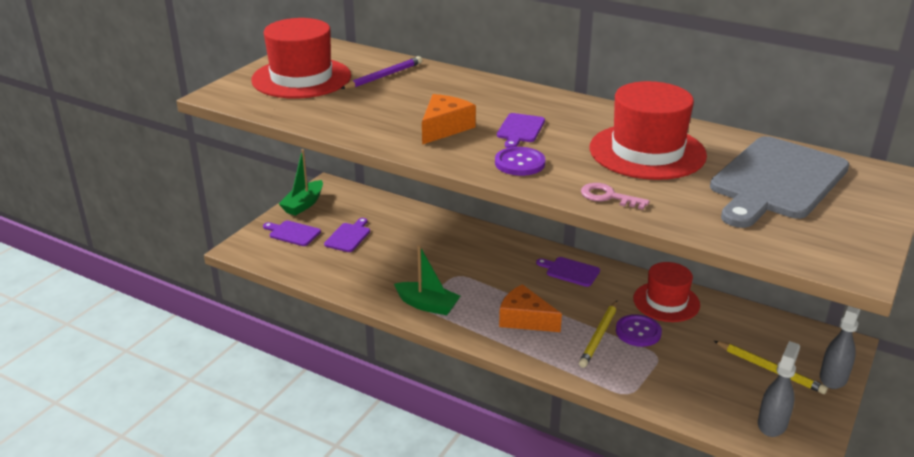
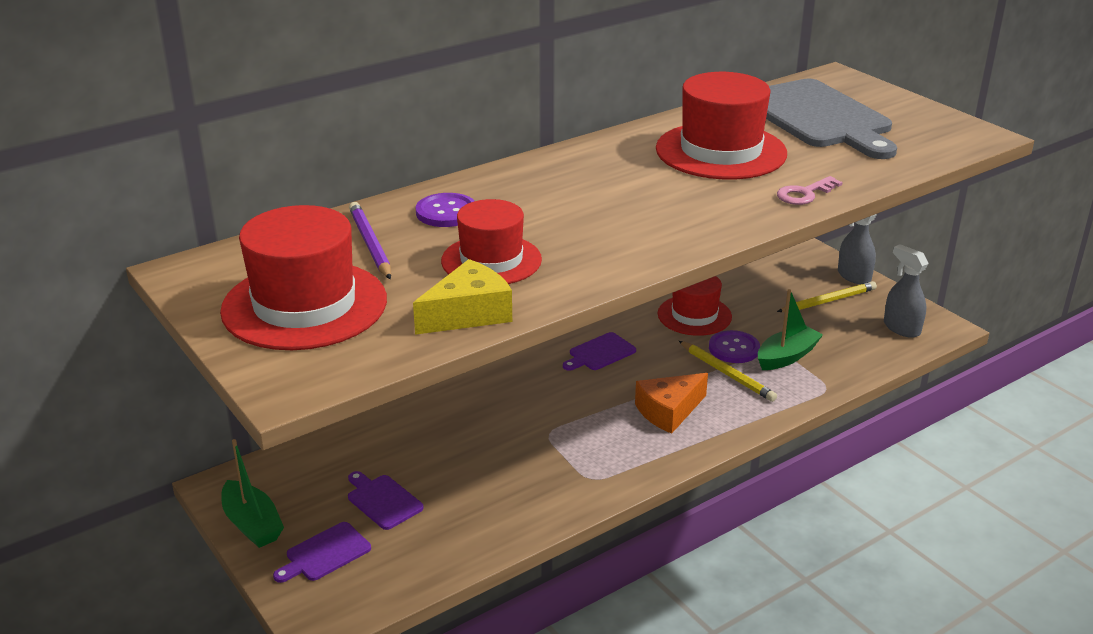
camera: 65 degrees left, 0 degrees up
green boat [394,245,460,315] -> green boat moved to [758,289,823,370]
orange cheese [422,94,476,145] -> none
purple button [495,147,545,176] -> purple button moved to [416,193,475,227]
purple cutting board [497,113,545,148] -> none
none -> yellow cheese [413,259,512,335]
none -> red hat [441,199,542,284]

